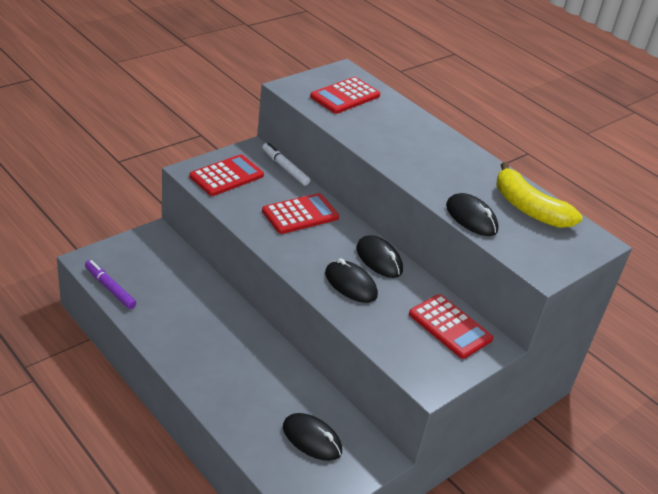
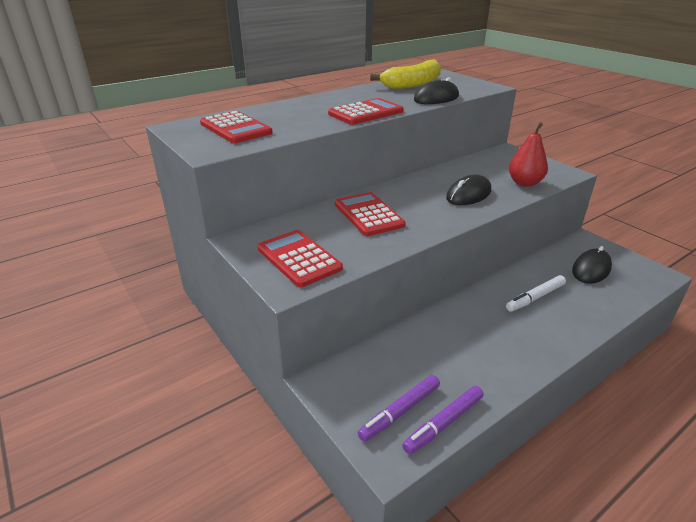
camera: 80 degrees left, 5 degrees down
white marker [262,143,310,186] -> white marker moved to [506,275,566,312]
black mouse [356,235,403,278] -> none
red calculator [409,294,493,359] -> red calculator moved to [328,98,403,125]
none -> purple marker [357,375,440,442]
none -> red pear [509,122,548,187]

